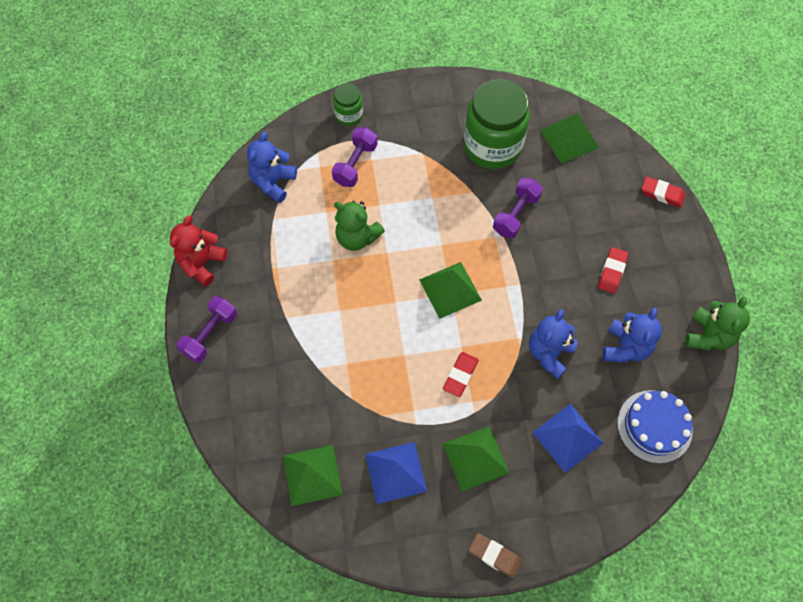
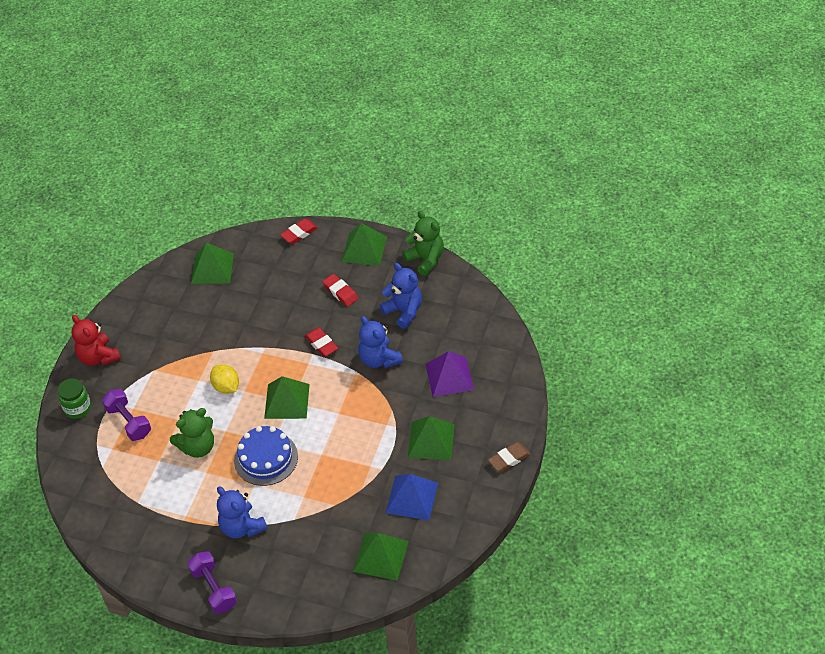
camera: 60 degrees left, 15 degrees down
red teddy bear [170,215,227,286] -> red teddy bear moved to [71,315,121,366]
blue teddy bear [247,132,297,203] -> blue teddy bear moved to [217,487,268,539]
red eraser [443,352,479,397] -> red eraser moved to [305,328,338,357]
green jar [464,79,530,169] -> none
purple dumbbell [493,178,543,239] -> none
blue pyramid [532,404,603,473] -> purple pyramid [425,351,474,397]
blue cake [617,390,693,464] -> blue cake moved to [234,426,298,486]
none -> yellow lemon [210,364,239,394]
none -> green pyramid [341,223,387,266]

